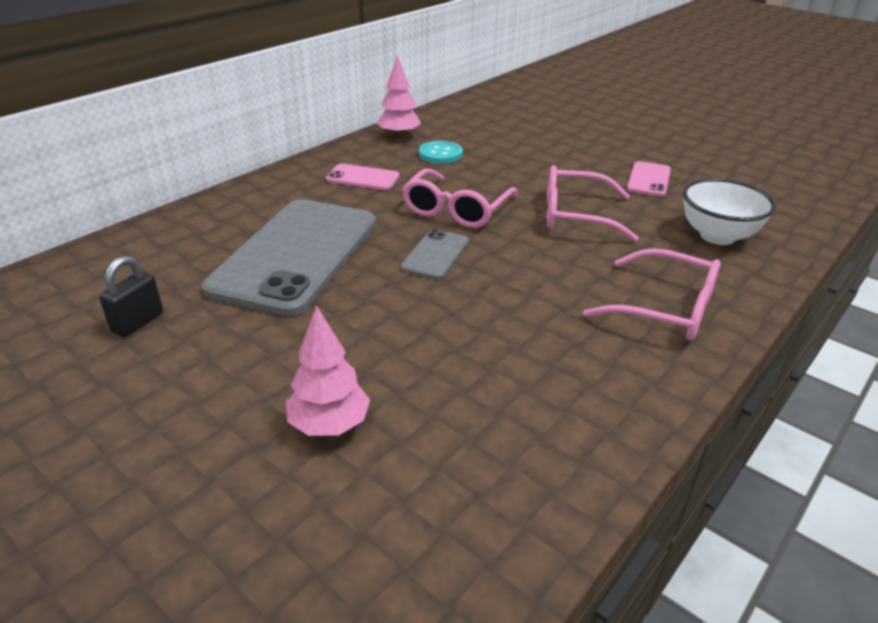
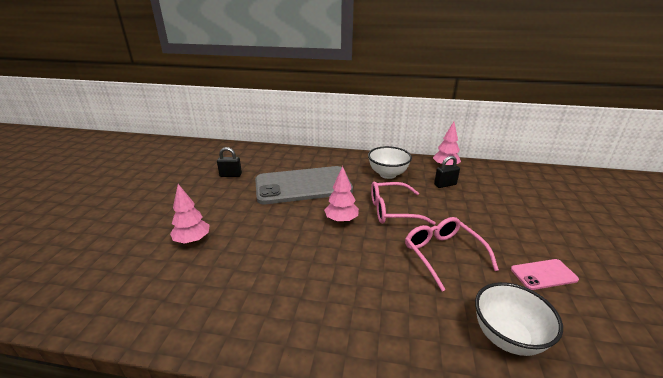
camera: 60 degrees right, 5 degrees down
pink phone [326,164,400,190] -> white bowl [368,146,412,179]
grey phone [401,229,469,280] -> pink tree [324,166,359,223]
turquoise button [419,141,463,164] -> black padlock [434,156,460,188]
pink glasses [583,248,721,340] -> none

